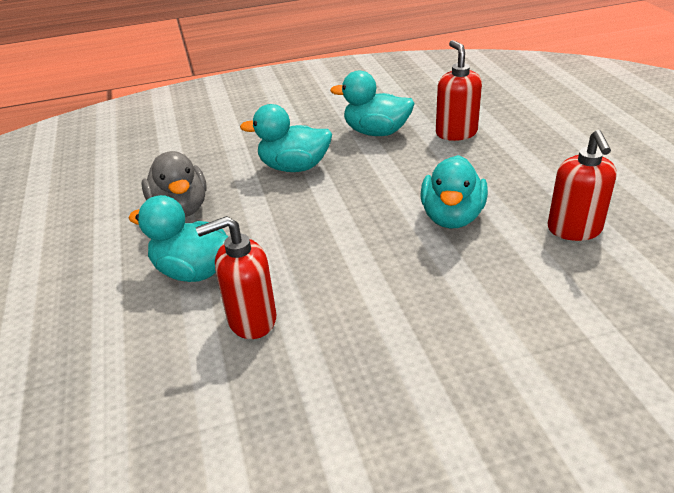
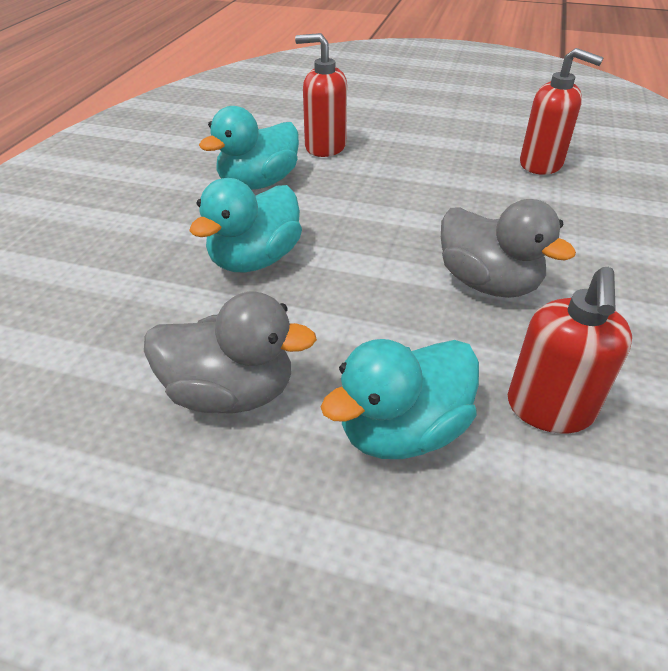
camera: 60 degrees left, 5 degrees up
turquoise duck [420,155,488,228] -> none
none -> grey duck [441,199,576,298]

